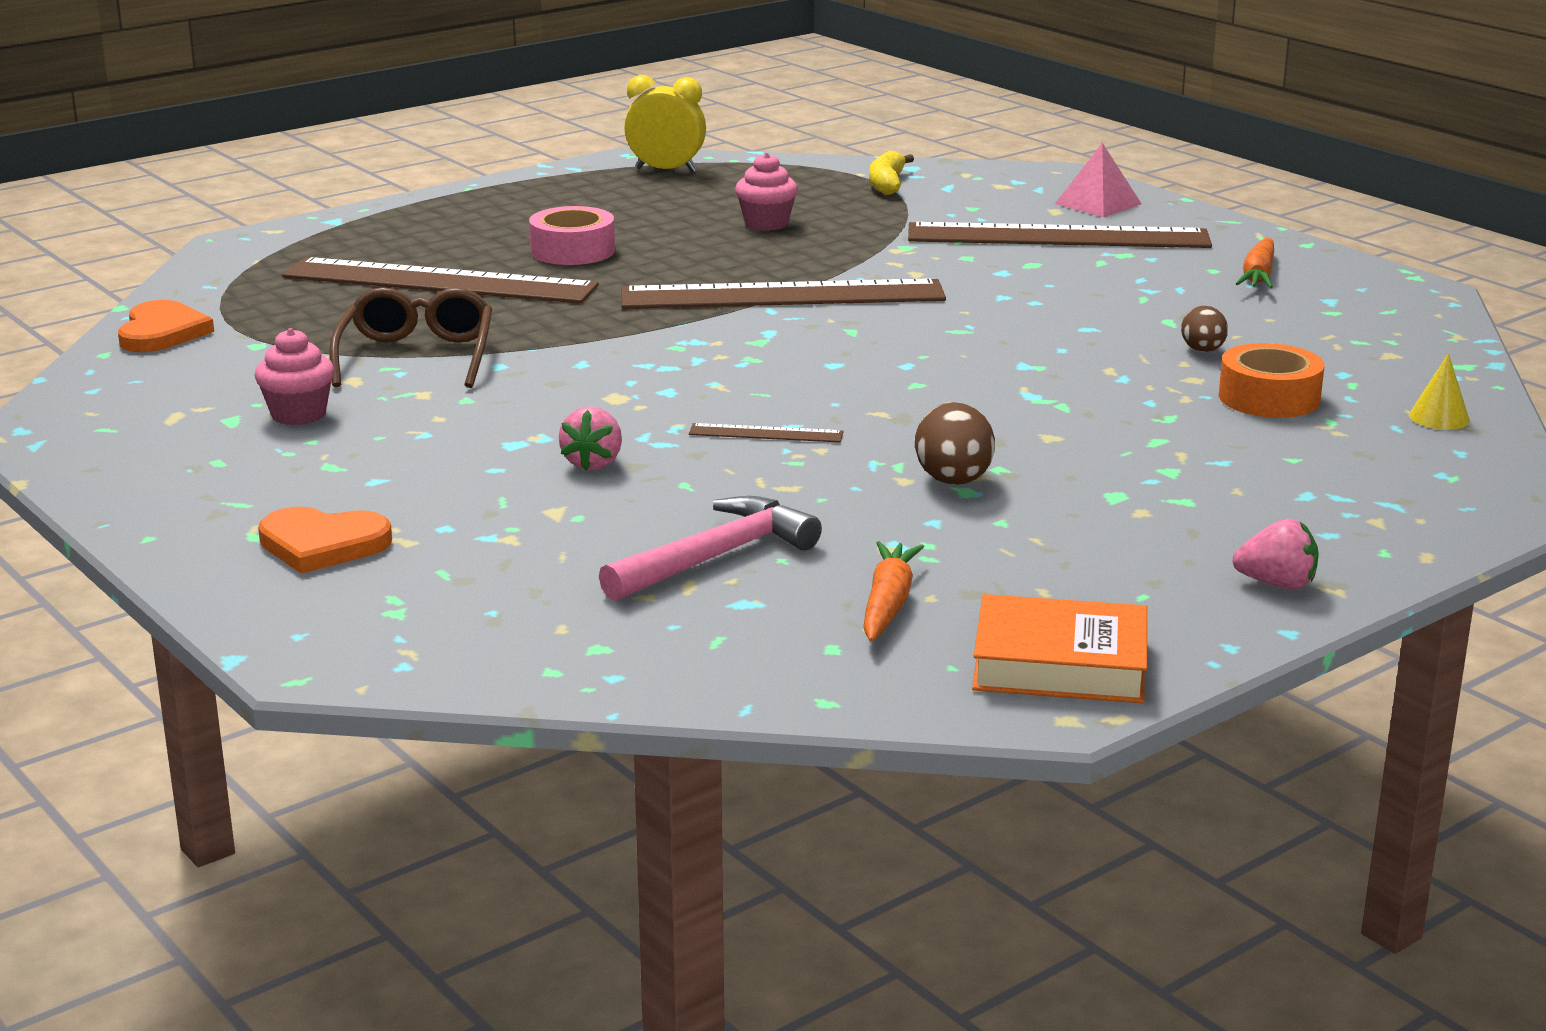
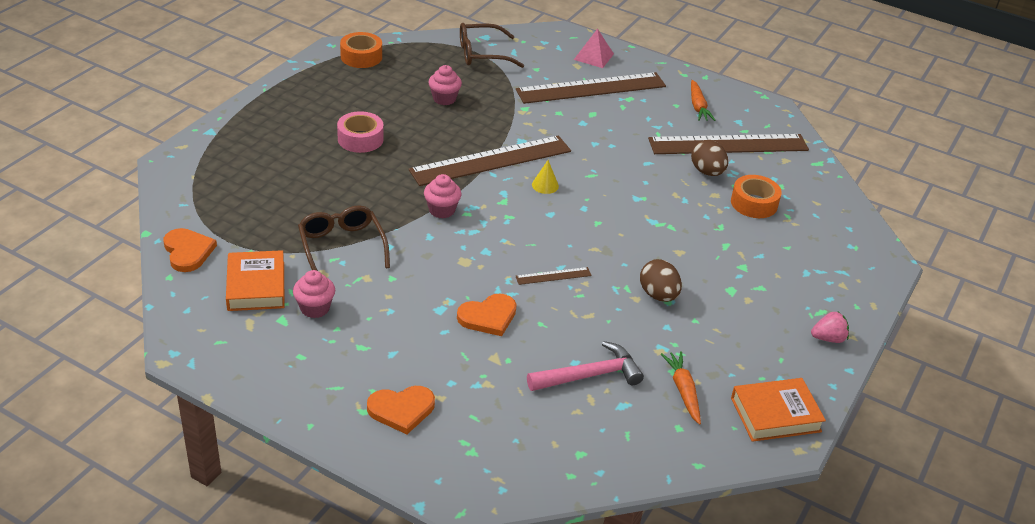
camera: 25 degrees left, 15 degrees up
brown ruler [282,257,599,303] -> brown ruler moved to [648,134,809,154]
pink strawberry [559,406,622,470] -> orange heart [457,293,517,336]
pink hammer [599,496,822,601] -> pink hammer turned 45 degrees clockwise [527,341,644,391]
yellow clock [624,75,706,172] -> orange tape [340,32,382,68]
yellow banana [869,151,914,195] -> brown glasses [460,23,524,68]
brown egg [1181,306,1228,352] -> brown egg [691,140,728,176], size x1.53
yellow cone [1409,353,1470,430] -> yellow cone moved to [532,160,559,194]
none -> orange book [226,250,284,311]
none -> pink cupcake [424,174,461,219]

